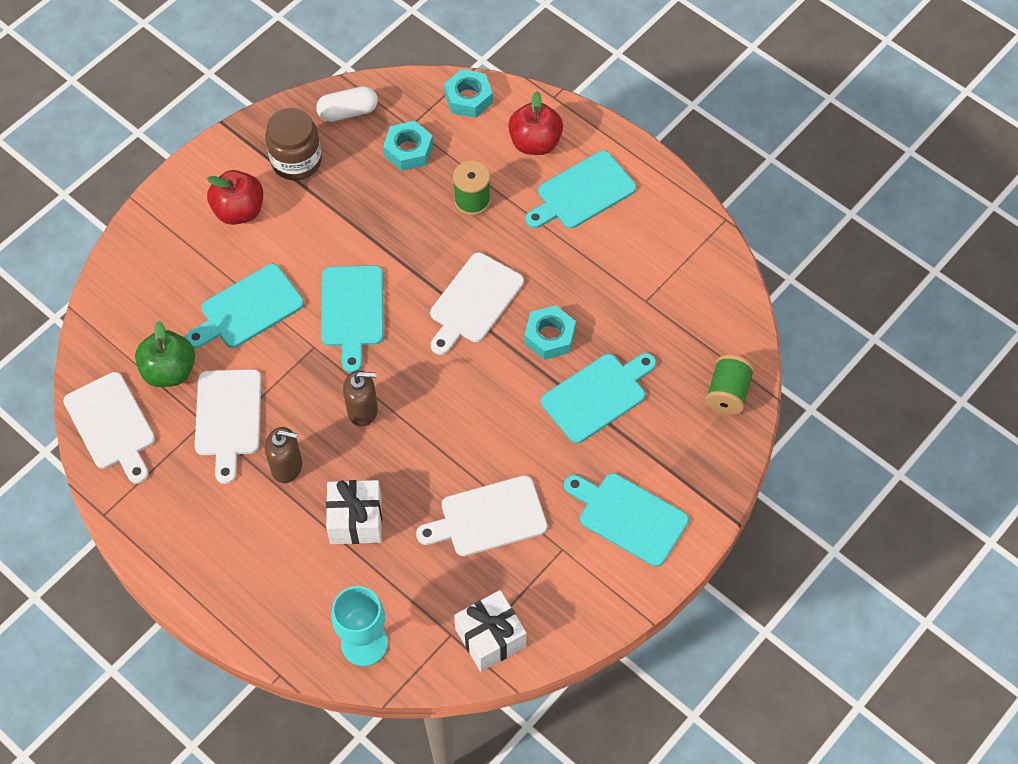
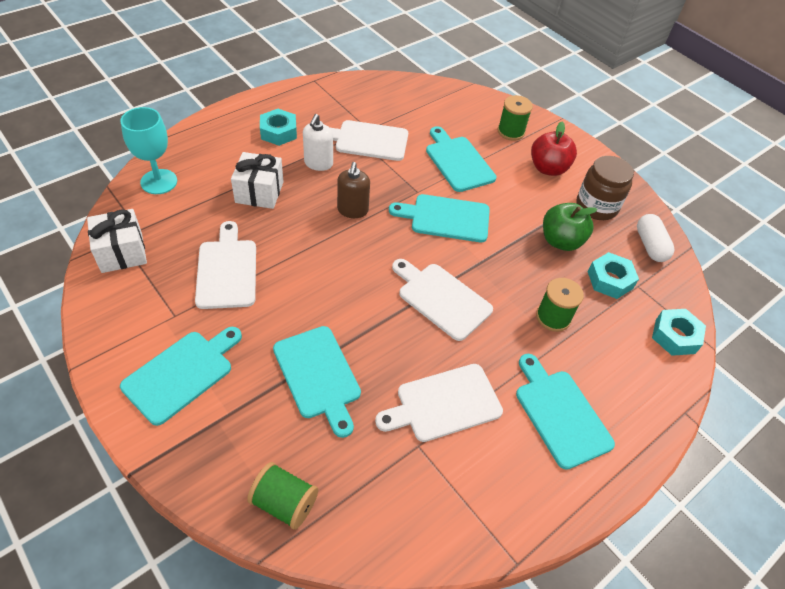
camera: 95 degrees right, 10 degrees down
white cutting board [63,372,155,484] -> white cutting board moved to [375,364,503,442]
green apple [135,321,195,387] -> green apple moved to [543,203,598,251]
brown soap dispenser [265,427,302,483] -> white soap dispenser [303,114,333,171]
red apple [508,91,563,155] -> none
turquoise nut [524,305,576,360] -> turquoise nut moved to [260,109,297,146]
none -> green spool [498,95,533,141]

